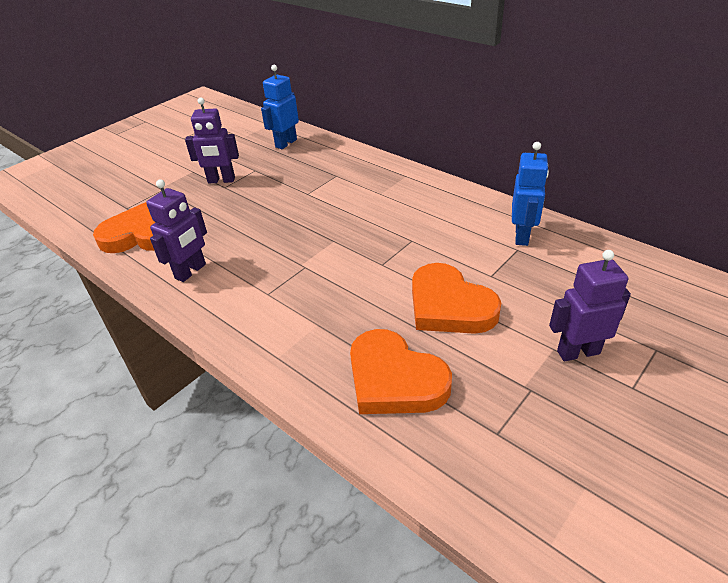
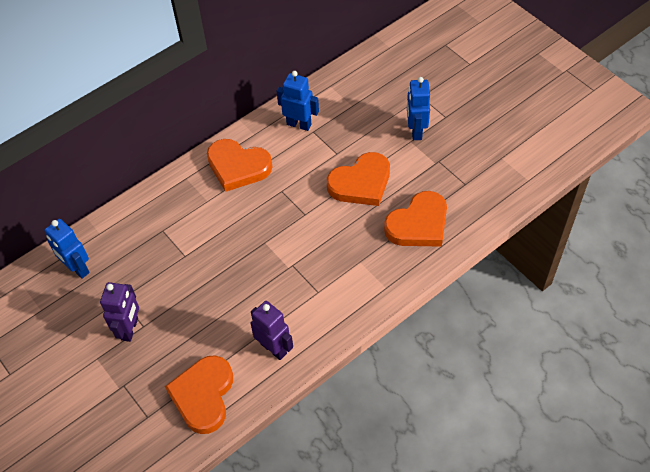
camera: 80 degrees left, 15 degrees up
purple robot [549,250,631,361] -> blue robot [407,77,430,140]
none -> orange heart [207,139,272,192]

